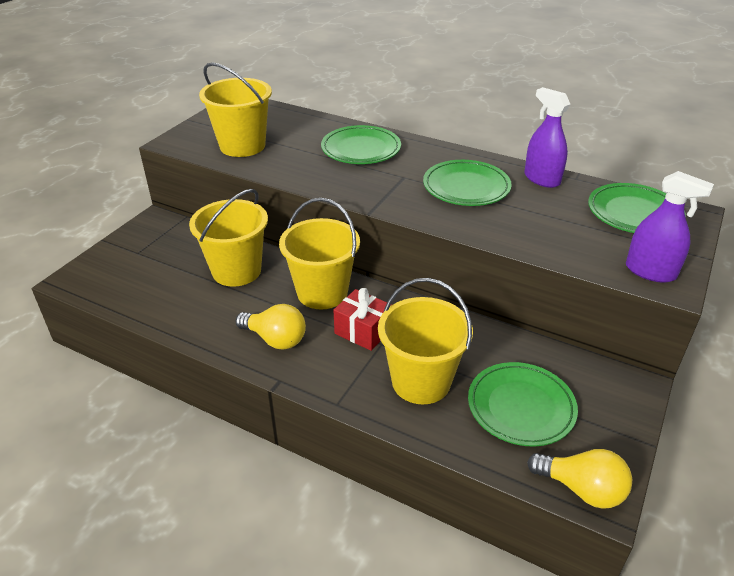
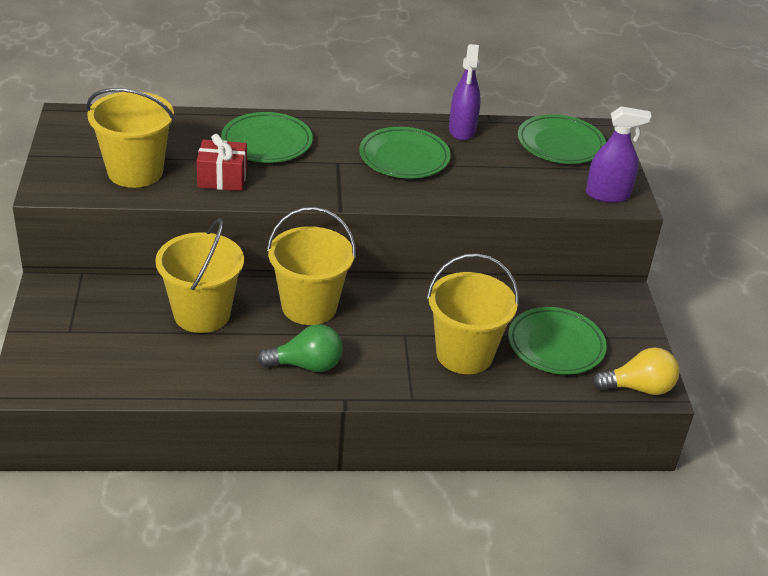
camera: 35 degrees left, 0 degrees up
yellow light bulb [236,304,306,350] -> green light bulb [257,324,343,372]
red gift [333,288,392,351] -> red gift moved to [196,134,247,191]
purple spray bottle [524,87,570,188] -> purple spray bottle turned 105 degrees counterclockwise [449,44,481,140]

